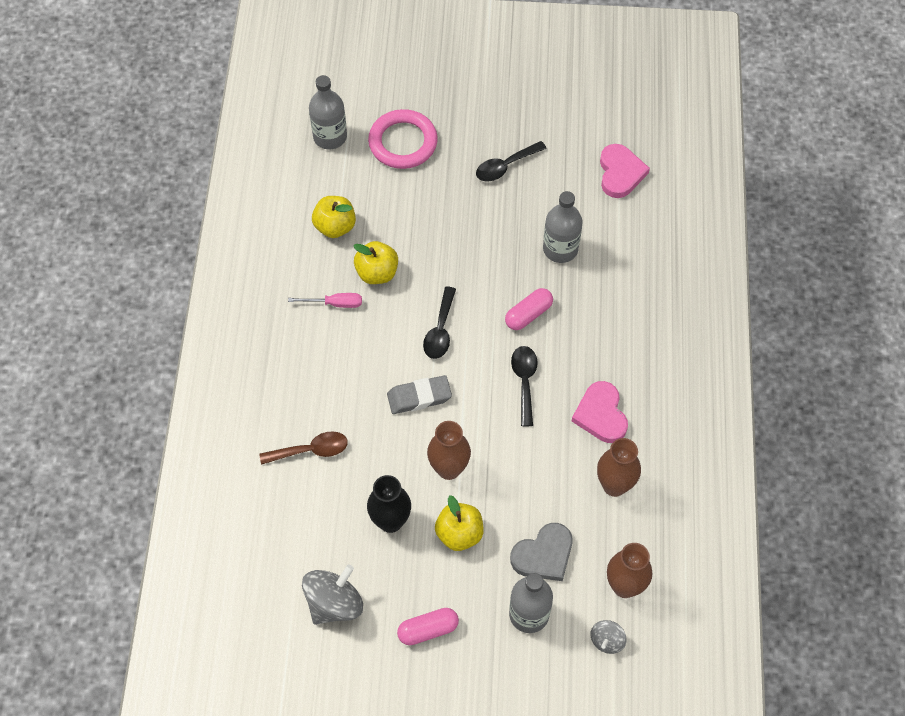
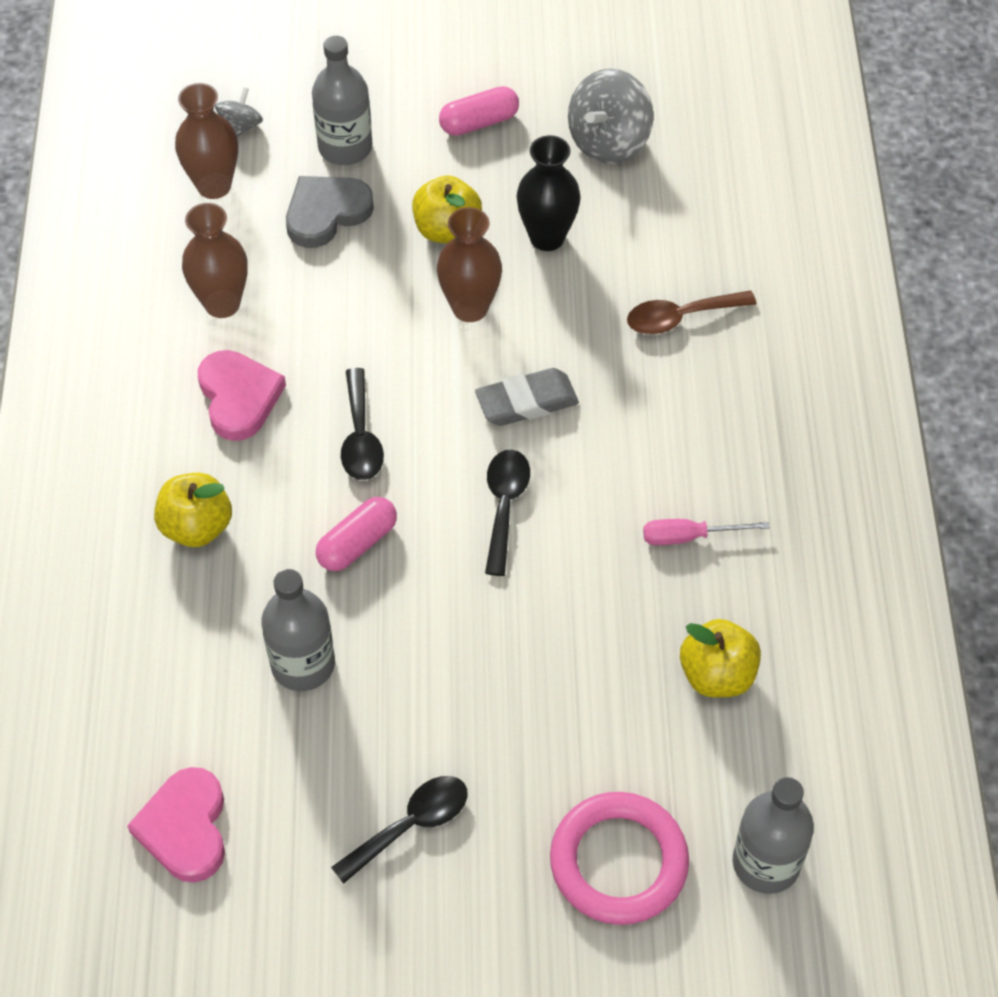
camera: 175 degrees right, 5 degrees down
yellow apple [353,241,398,284] -> yellow apple moved to [154,473,232,547]

